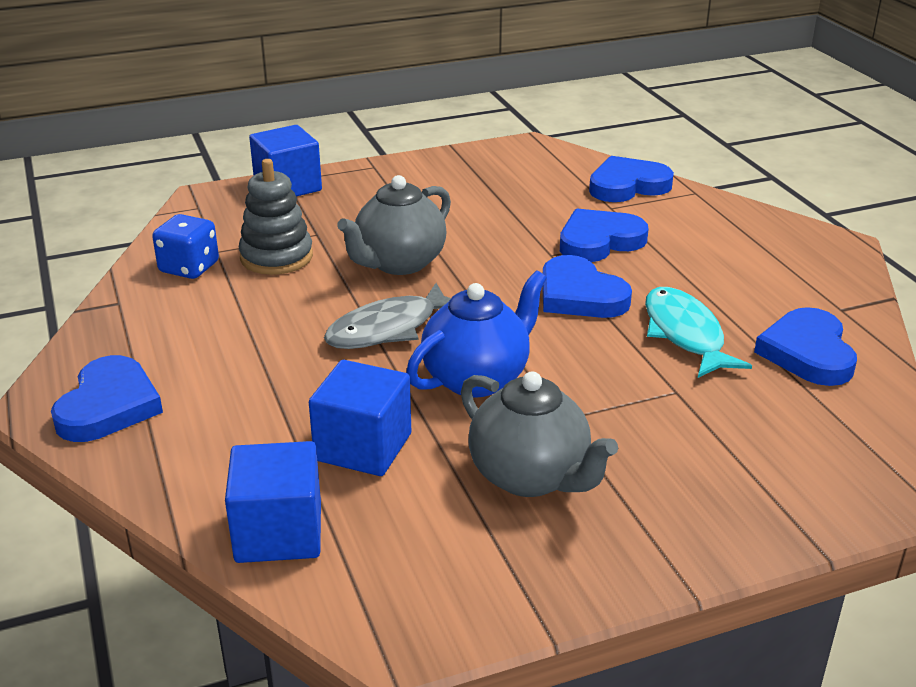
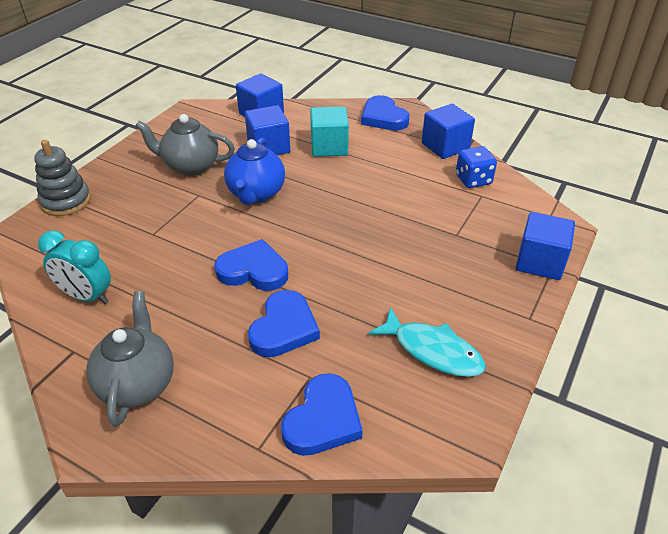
camera: 140 degrees right, 10 degrees up
grey stacking toy [239,159,313,275] -> grey stacking toy moved to [34,140,91,216]
grey fish [324,283,451,349] -> none
grey teapot [337,175,451,275] -> grey teapot moved to [86,291,174,427]
turquoise fish [645,287,752,378] -> turquoise fish moved to [368,307,486,377]
blue heart [754,307,857,386] -> turquoise clock [38,230,111,304]
none -> turquoise cube [310,107,349,157]
none -> blue cube [422,104,475,159]

